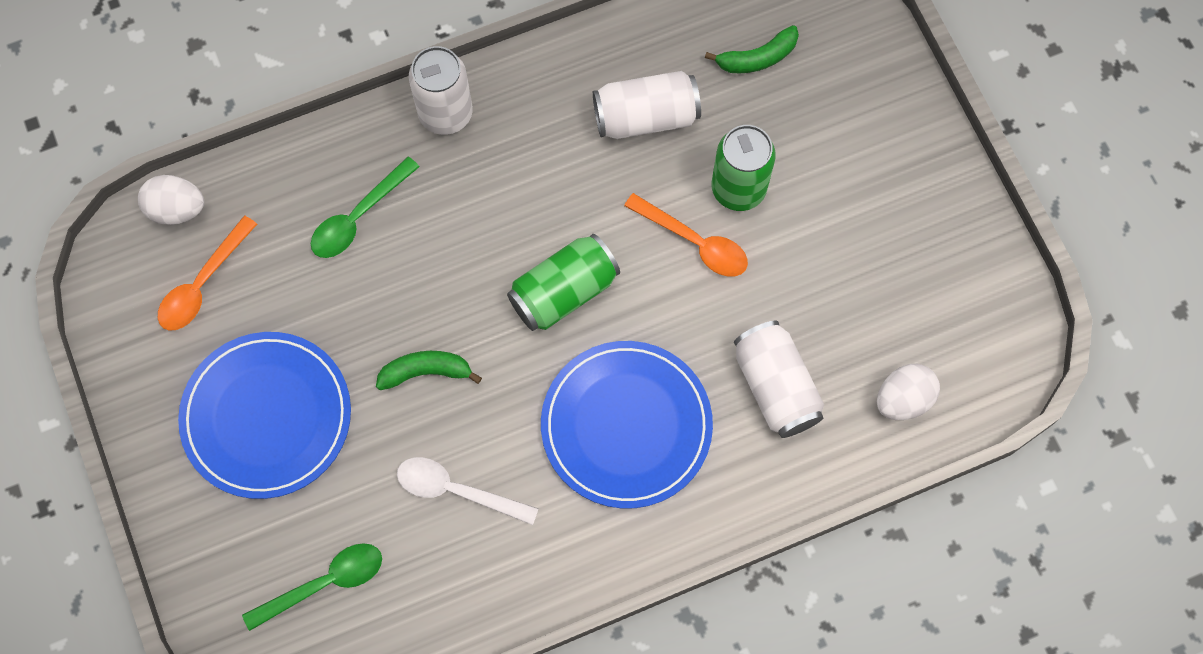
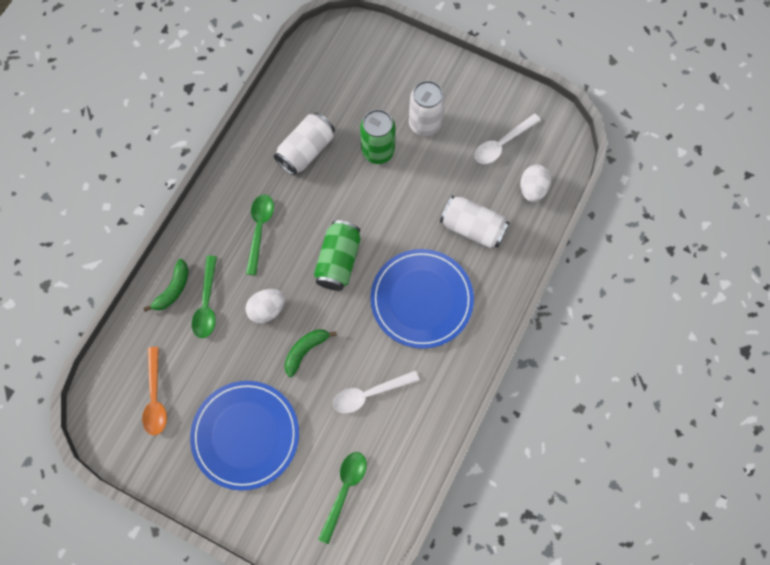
camera: 40 degrees left, 0 degrees up
white egg [138,175,204,225] -> white egg moved to [245,289,285,324]
white can [409,46,473,135] -> white can moved to [409,80,445,136]
orange spoon [624,193,748,277] -> none
green banana [705,25,799,73] -> green banana moved to [143,259,188,312]
none -> green spoon [246,194,274,275]
none -> white spoon [475,114,541,164]

